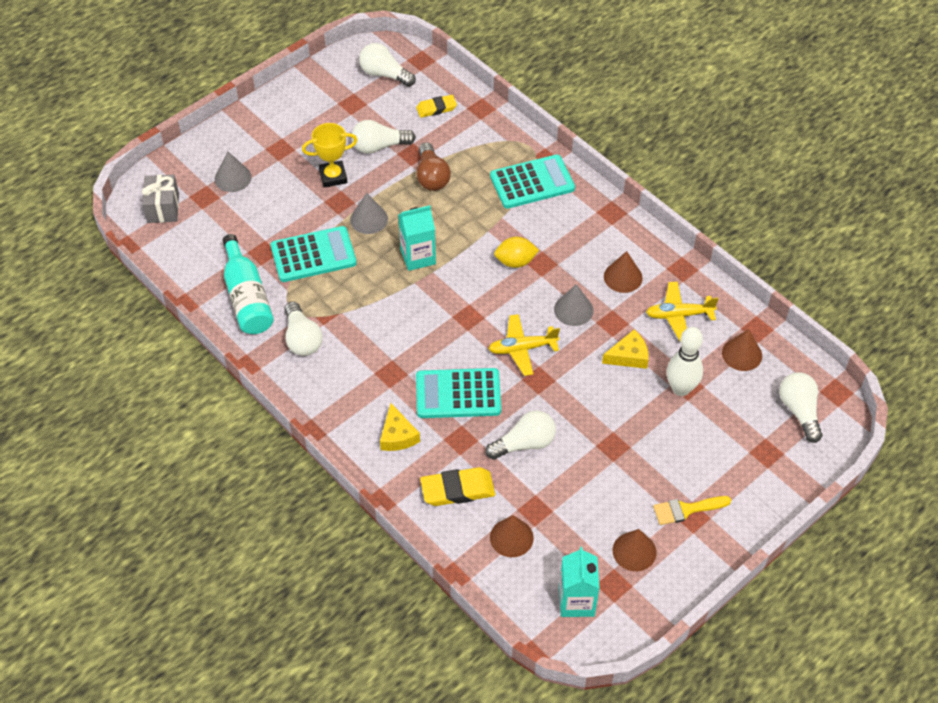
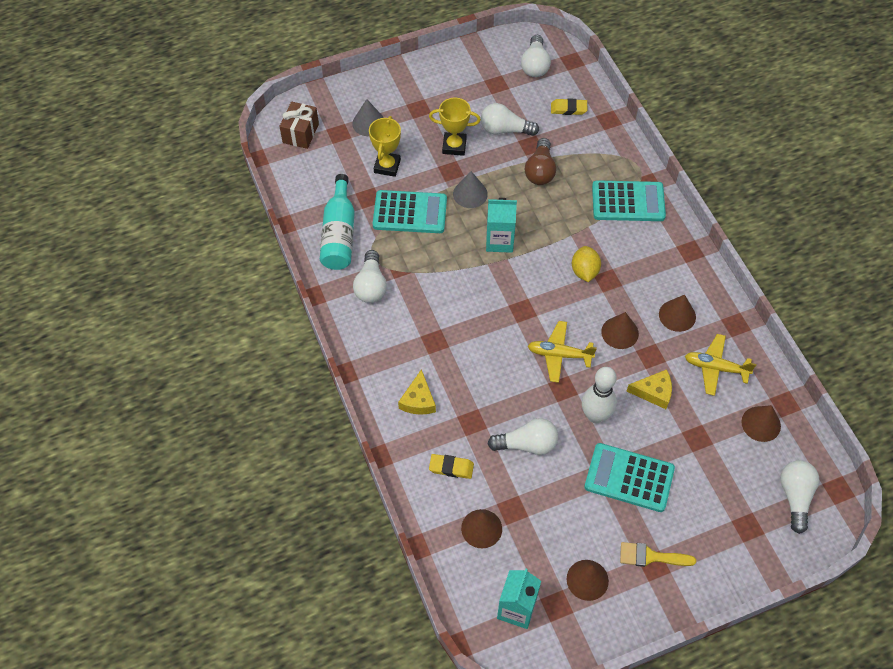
camera: 20 degrees right, 5 degrees up
grey gift [142,175,179,223] -> brown gift [279,102,319,149]
white light bulb [359,43,416,87] -> white light bulb turned 135 degrees counterclockwise [521,35,551,77]
turquoise calculator [416,368,501,418] -> turquoise calculator moved to [584,443,675,512]
yellow eraser [420,467,495,506] -> yellow eraser [429,454,474,479], size x0.65
yellow lemon [494,237,539,268] -> yellow lemon turned 75 degrees clockwise [572,246,601,282]
grey cone [554,284,594,326] -> brown cone [601,312,639,349]
white bowling pin [666,327,703,396] -> white bowling pin moved to [582,367,617,423]
none -> yellow trophy [369,116,401,177]

